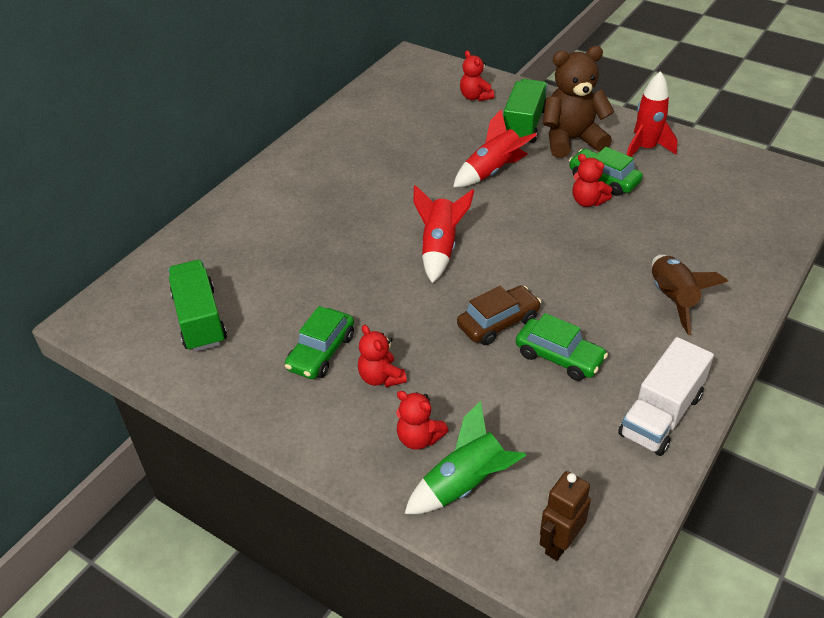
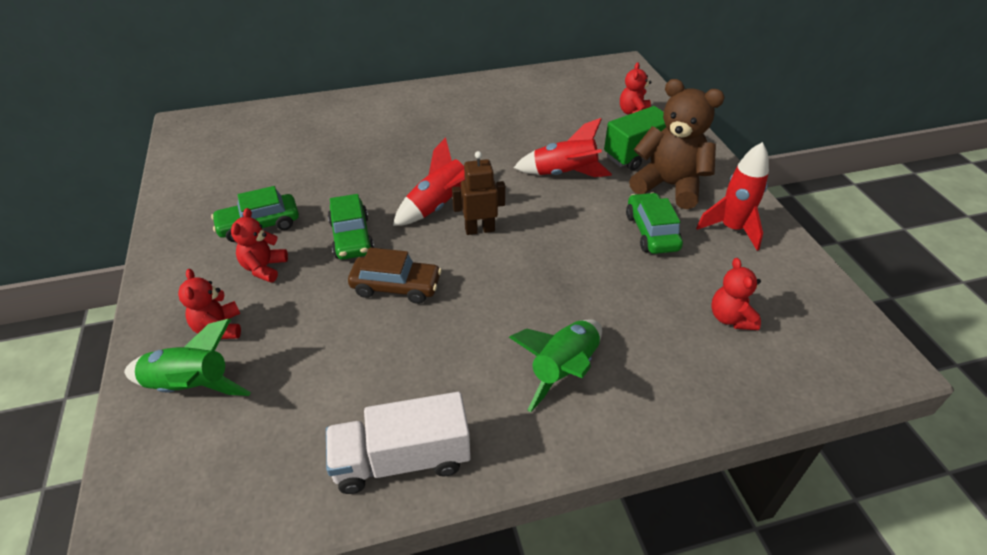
camera: 40 degrees right, 0 degrees up
green truck [168,260,227,352] -> none
green car [516,313,608,381] -> green car moved to [328,194,374,260]
brown robot [540,471,591,561] -> brown robot moved to [452,151,505,235]
red teddy bear [573,154,612,207] -> red teddy bear moved to [711,258,761,330]
brown rocket [652,255,728,335] -> green rocket [509,319,602,412]

